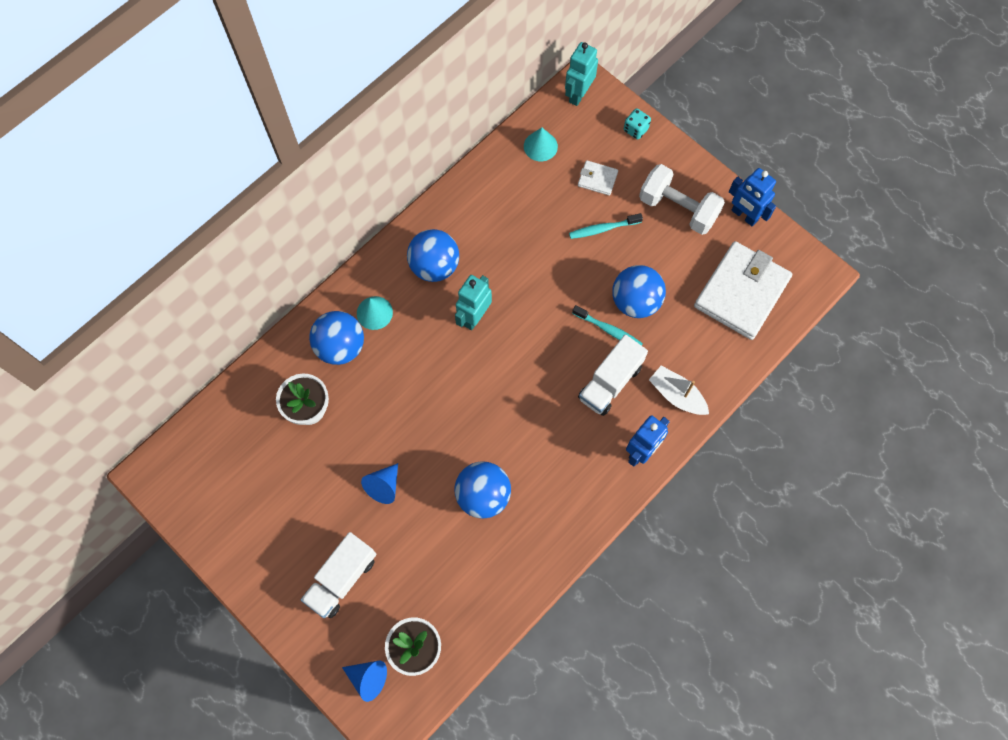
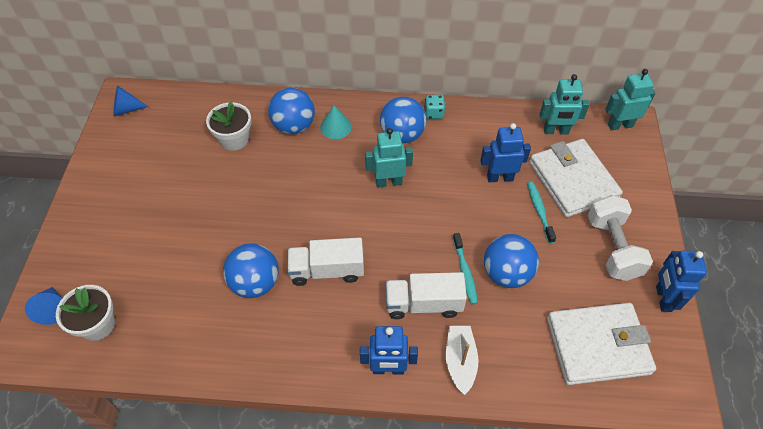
camera: 50 degrees right, 15 degrees down
white truck [301,532,377,618] -> white truck moved to [287,238,364,286]
blue cone [361,463,398,504] -> blue cone moved to [113,85,149,116]
turquoise cone [524,128,558,161] -> turquoise robot [539,74,590,134]
turquoise toothbrush [569,213,643,239] -> turquoise toothbrush turned 45 degrees clockwise [527,182,556,243]
white wallet [578,160,618,196] -> white wallet [529,139,623,218], size x2.27
turquoise dice [624,108,651,140] -> turquoise dice moved to [425,95,445,119]
none -> blue robot [480,123,531,182]

